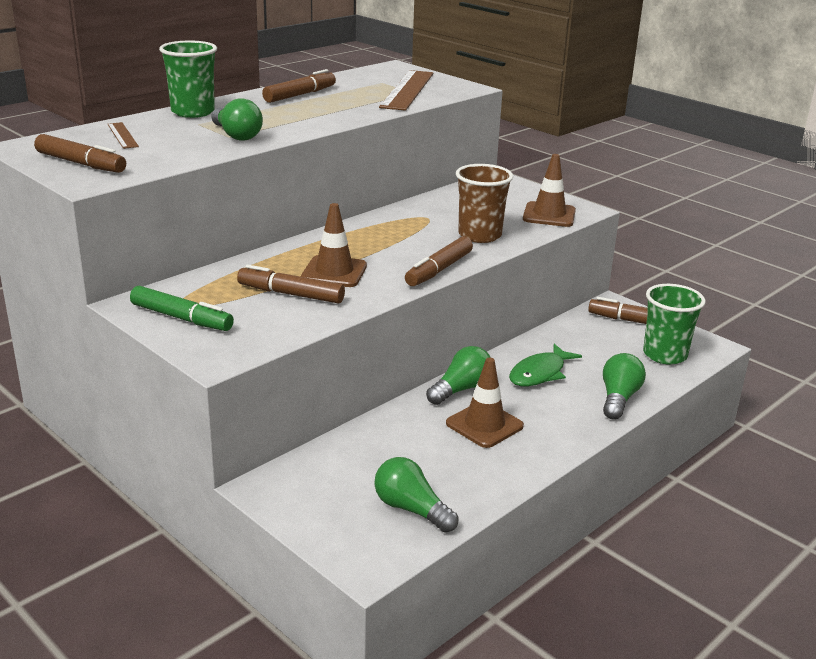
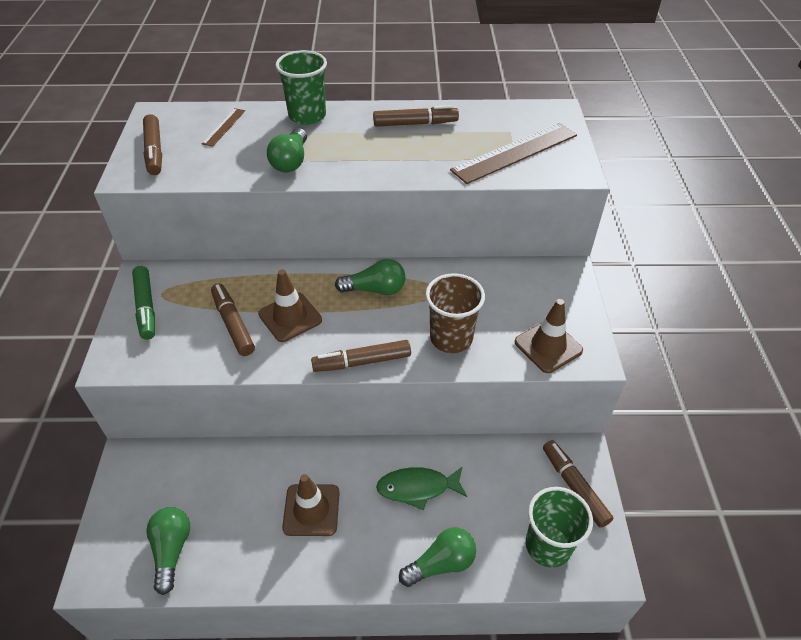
camera: 45 degrees right, 20 degrees up
green light bulb [426,346,491,405] -> green light bulb moved to [335,259,405,295]

